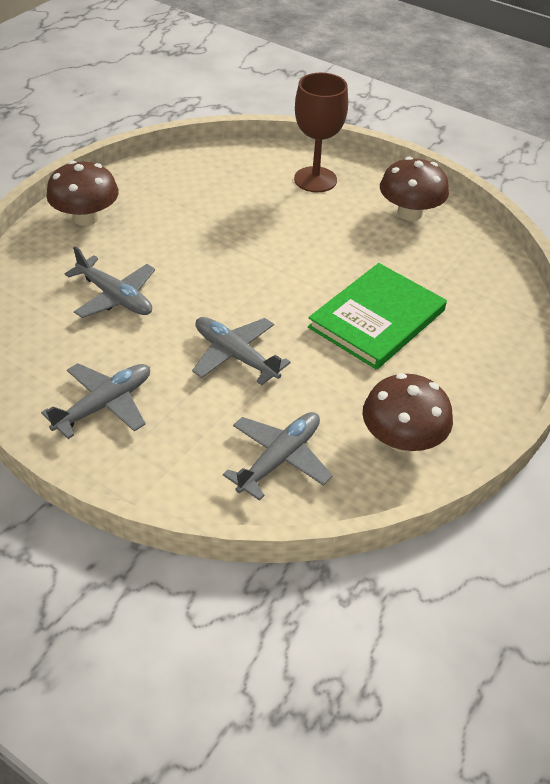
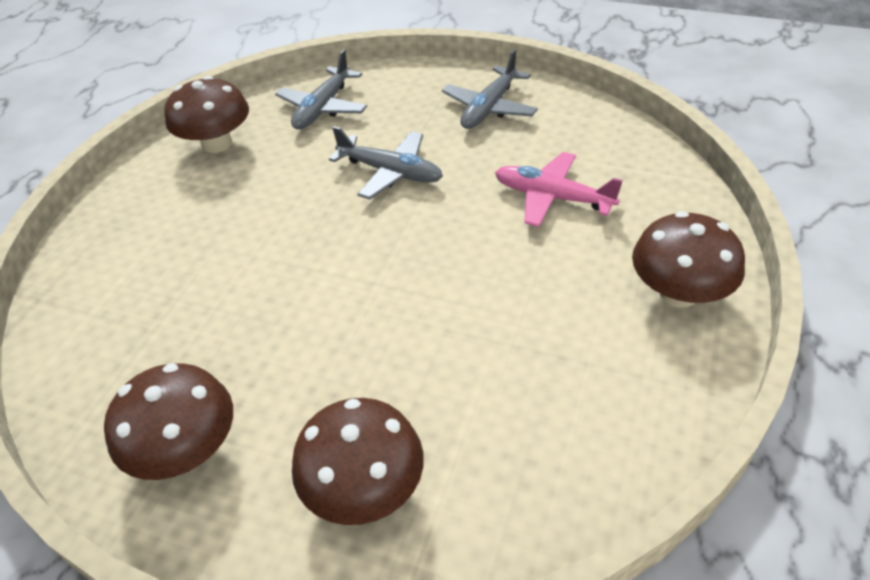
camera: 170 degrees right, 0 degrees up
grey plane [65,246,155,318] -> pink plane [495,152,623,227]
brown goblet [294,73,348,193] -> brown mushroom [292,398,424,525]
green book [308,263,447,370] -> none

